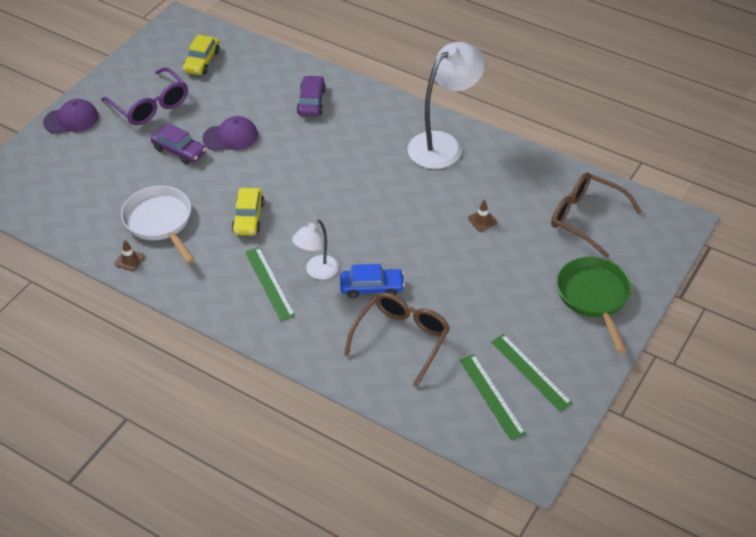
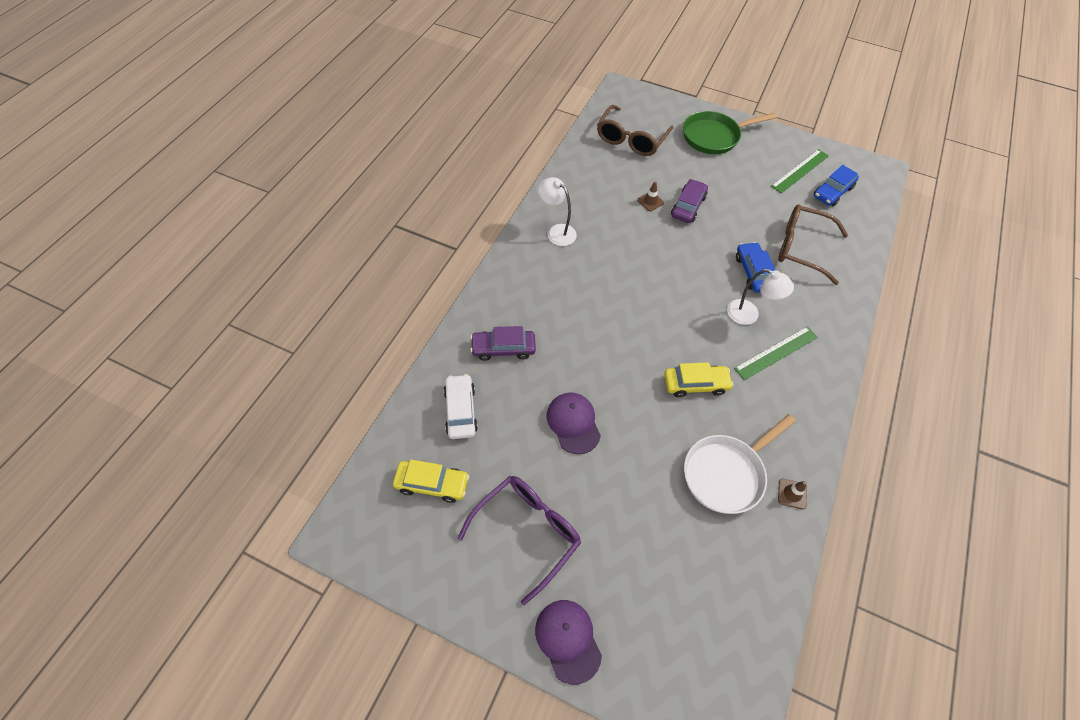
camera: 100 degrees left, 10 degrees up
purple car [151,123,206,165] -> purple car moved to [671,179,708,223]
white lamp [407,42,485,169] -> white lamp [538,177,577,246], size x0.55
green ruler [460,354,526,440] -> blue car [814,165,859,206]
none -> white car [444,374,478,439]

